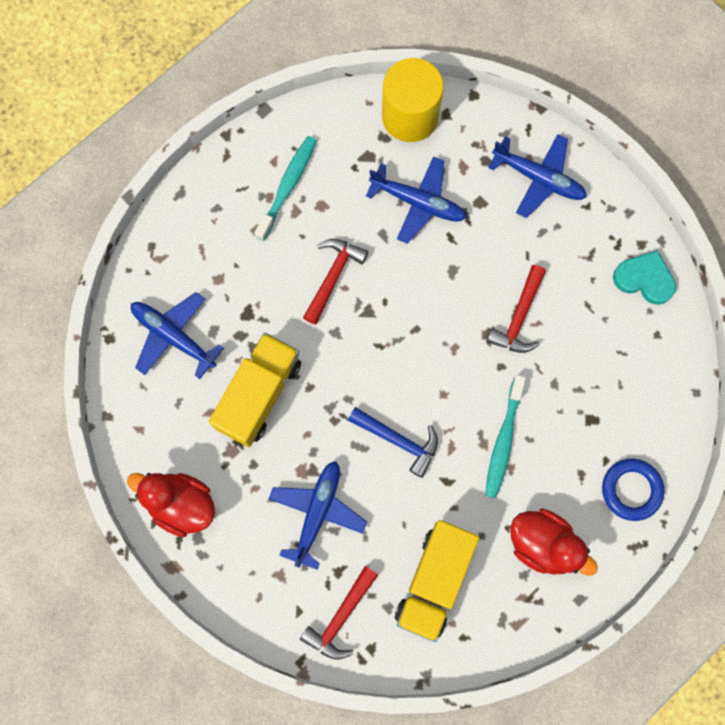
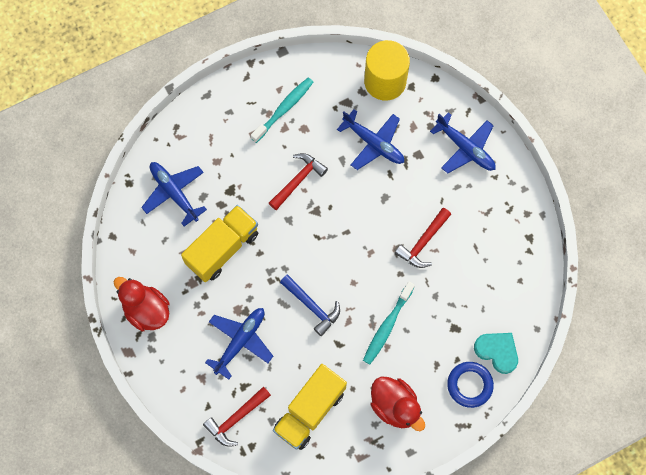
camera: 15 degrees right, 5 degrees down
turquoise heart [613,250,676,305] -> turquoise heart moved to [474,333,518,374]

